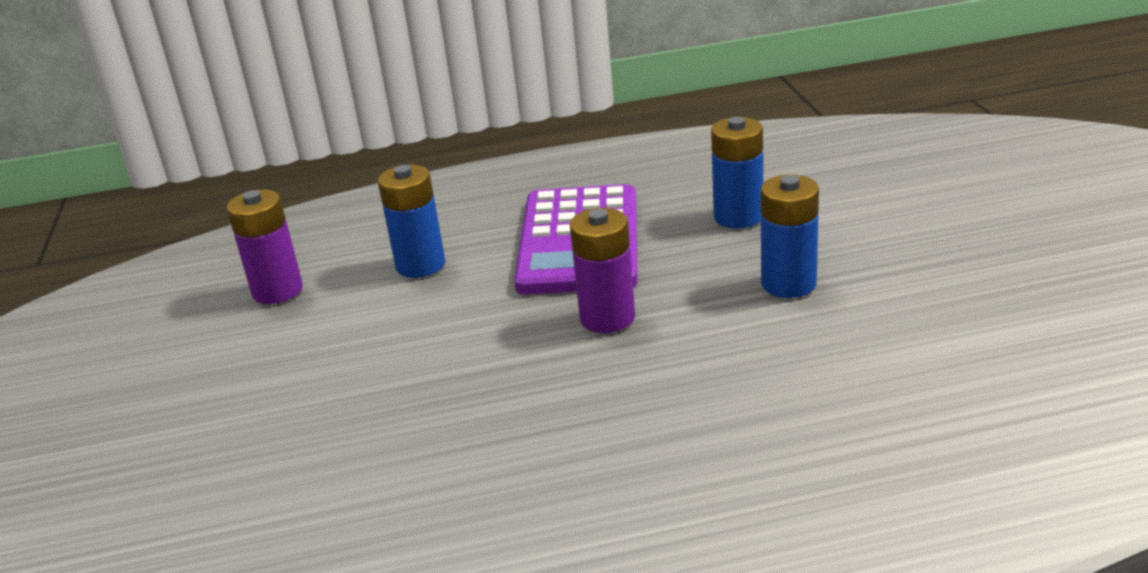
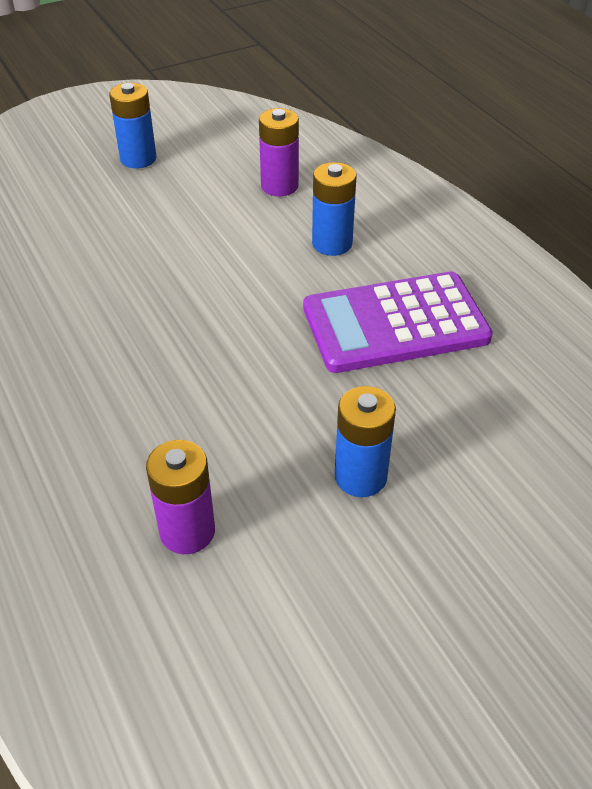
camera: 70 degrees right, 15 degrees up
purple battery [570,208,635,333] -> purple battery moved to [146,440,215,554]
blue battery [711,117,763,229] -> blue battery moved to [109,83,157,168]

